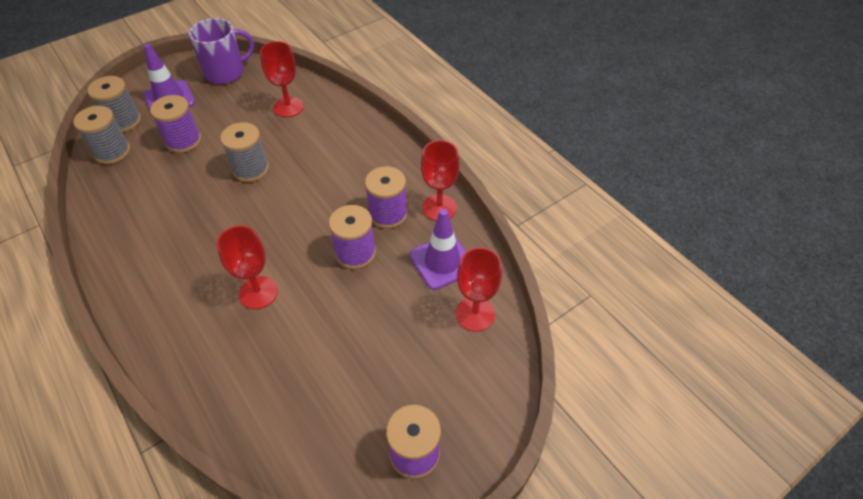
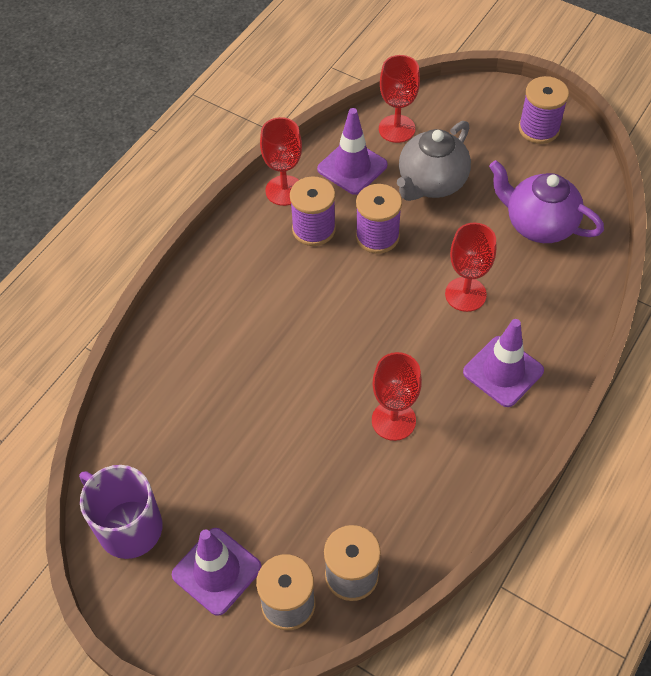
camera: 110 degrees left, 5 degrees up
purple spool [150,95,202,153] -> none
grey spool [220,122,269,182] -> none
red goblet [260,41,304,117] -> red goblet moved to [372,352,422,441]
none -> grey teapot [397,121,471,201]
none -> purple traffic cone [463,319,544,407]
none -> purple teapot [489,160,604,243]

